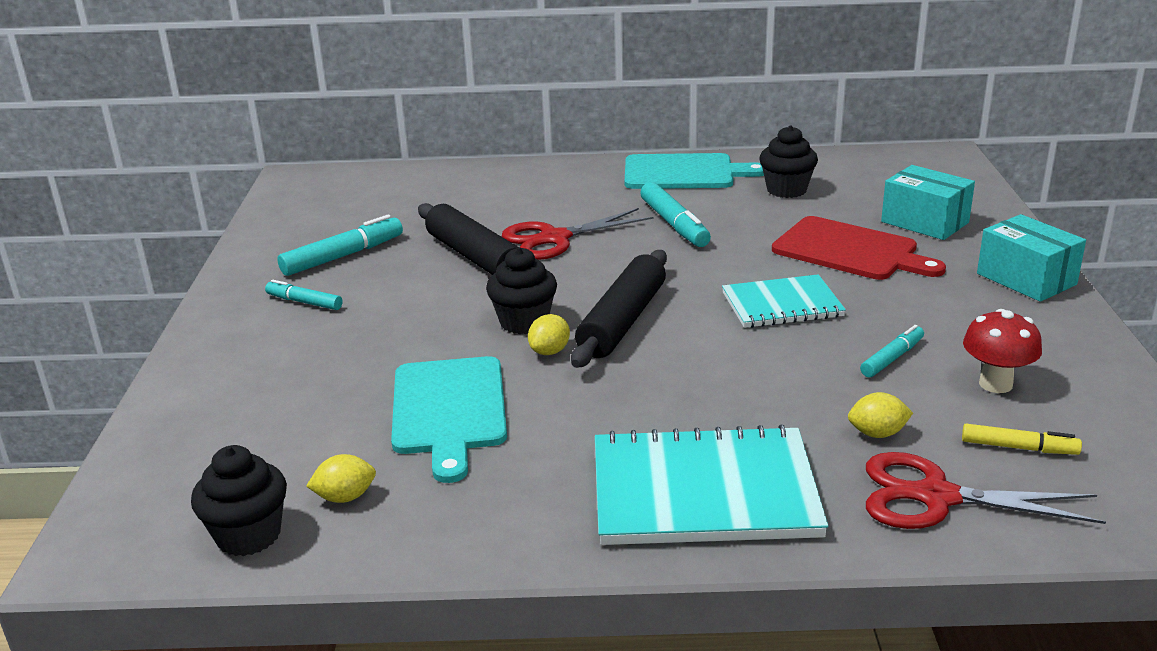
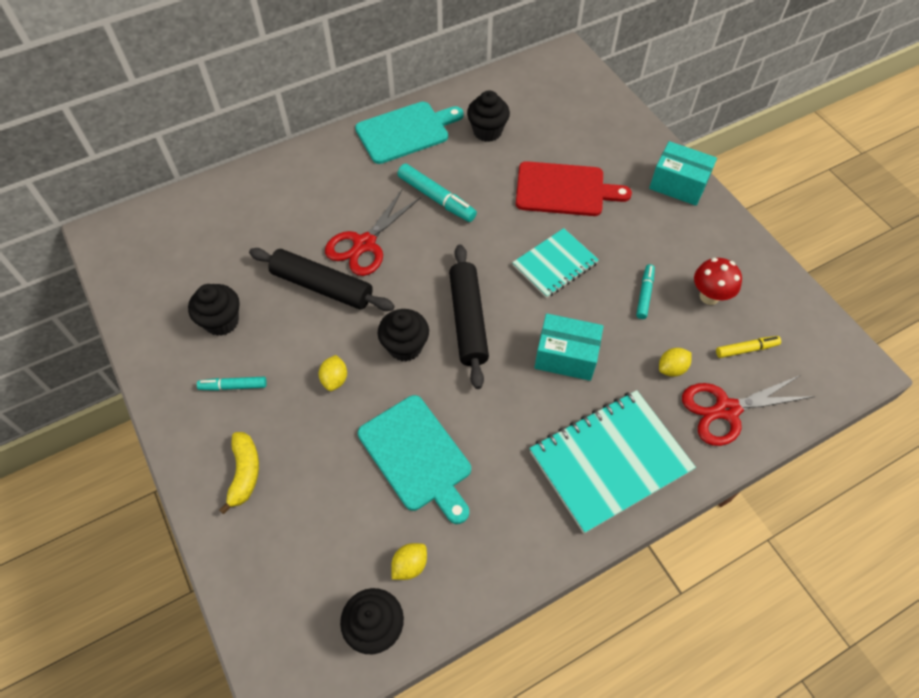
camera: 30 degrees left, 30 degrees up
turquoise marker [277,214,403,276] -> black cupcake [188,284,240,336]
yellow lemon [528,314,570,355] -> yellow lemon moved to [319,355,347,391]
turquoise box [881,165,975,240] -> turquoise box moved to [534,313,604,381]
none -> yellow banana [219,432,259,514]

